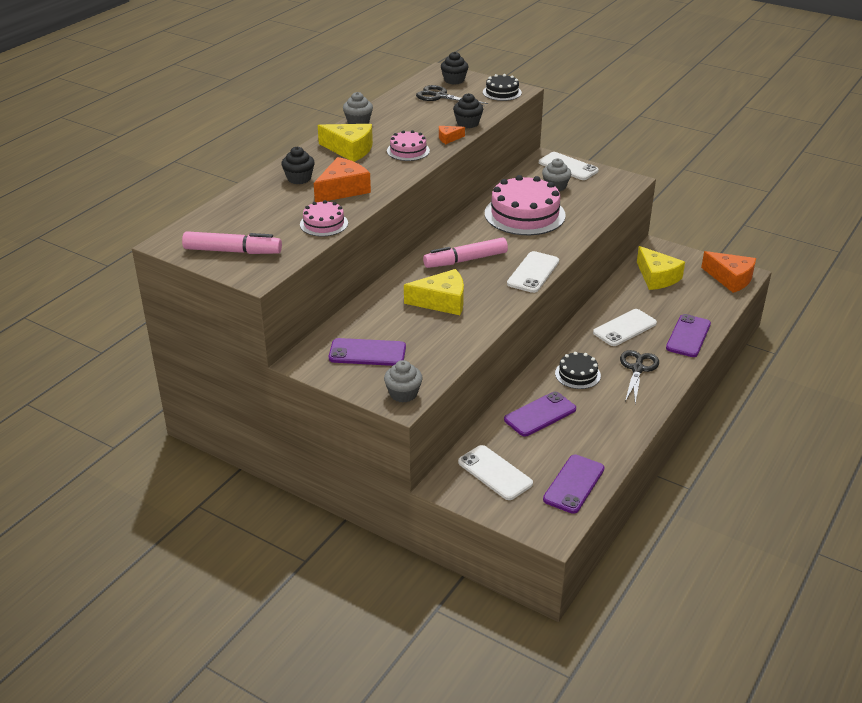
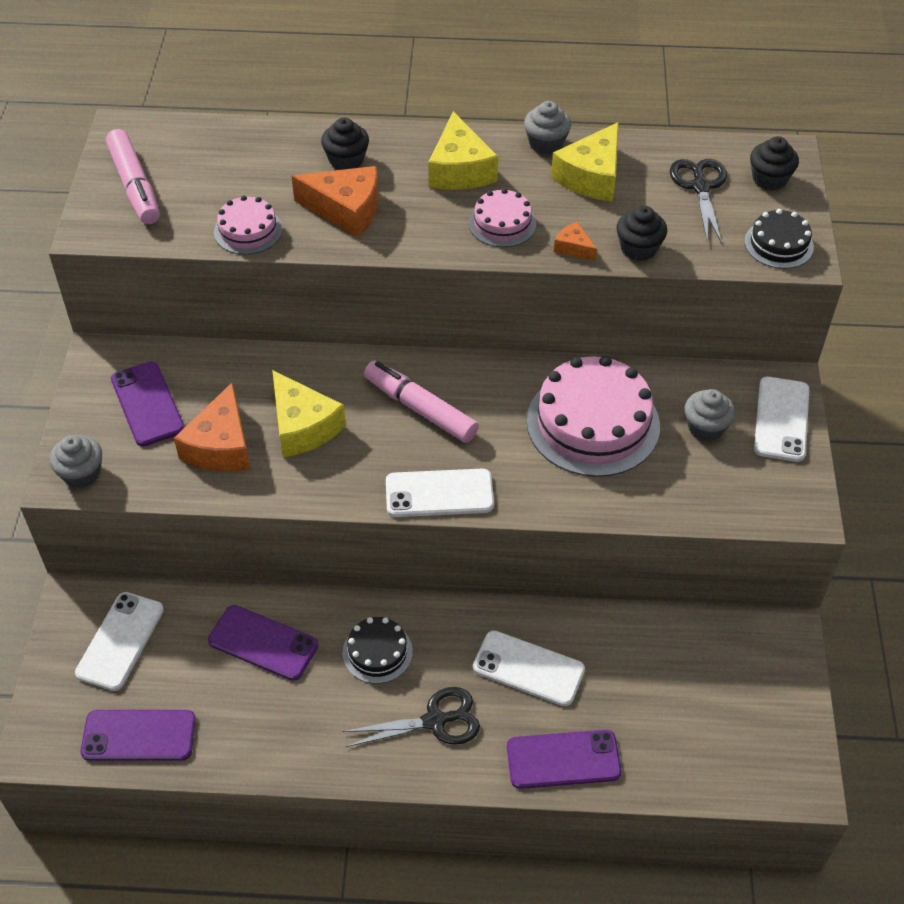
camera: 60 degrees right, 15 degrees up
yellow cheese [637,246,685,290] -> yellow cheese moved to [551,122,619,201]
orange cheese [701,251,756,293] -> orange cheese moved to [174,383,250,471]

